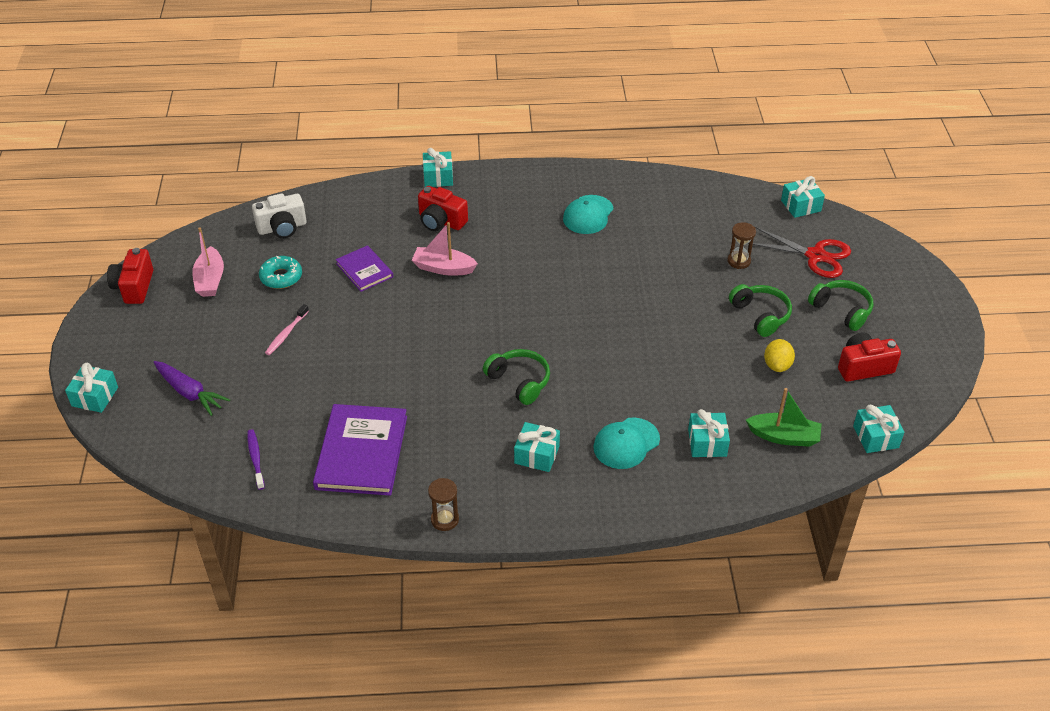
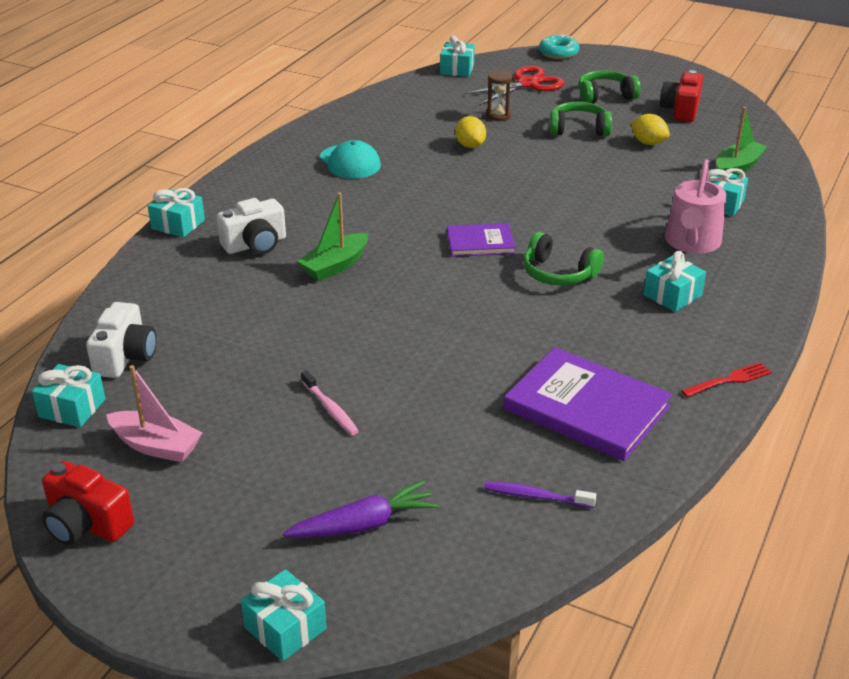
camera: 60 degrees left, 10 degrees down
turquoise donut [259,256,302,289] -> turquoise donut moved to [539,34,579,59]
purple book [336,245,393,292] -> purple book moved to [447,223,516,257]
pink boat [412,222,478,276] -> green boat [297,192,368,281]
red camera [418,186,468,231] -> white camera [217,198,286,254]
brown hourglass [428,478,459,531] -> red fork [681,362,772,397]
green headphones [483,349,550,405] -> green headphones turned 135 degrees counterclockwise [523,232,604,286]
turquoise cap [593,417,660,469] -> pink watering can [665,159,726,254]
turquoise gift [853,405,905,453] -> turquoise gift moved to [32,364,105,427]
none -> yellow lemon [455,116,486,148]

